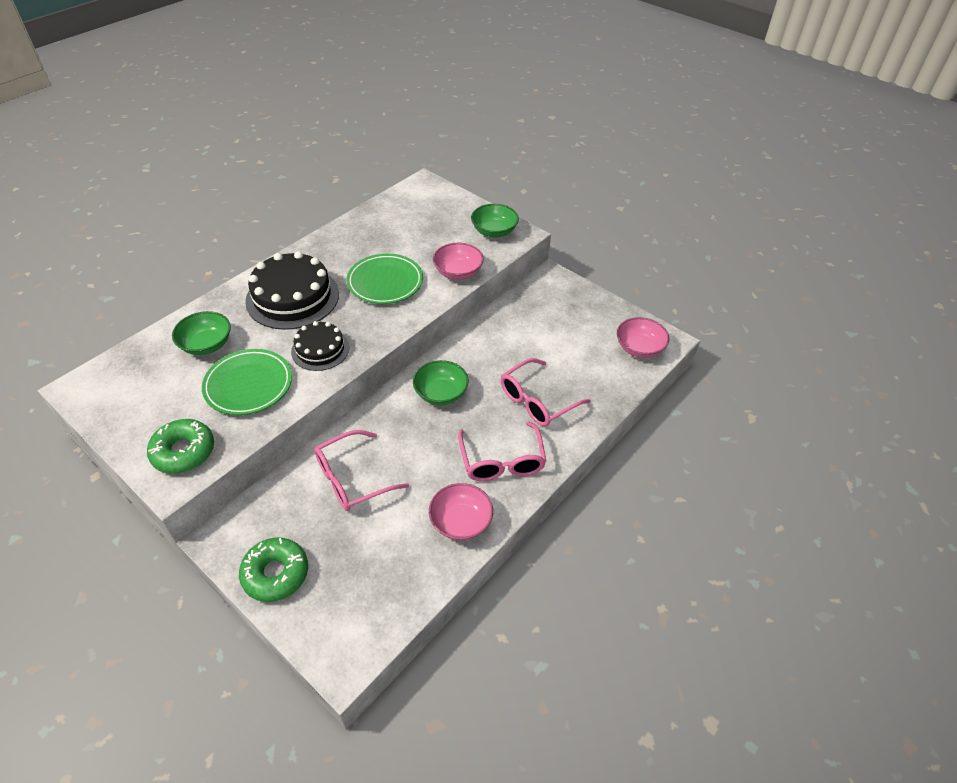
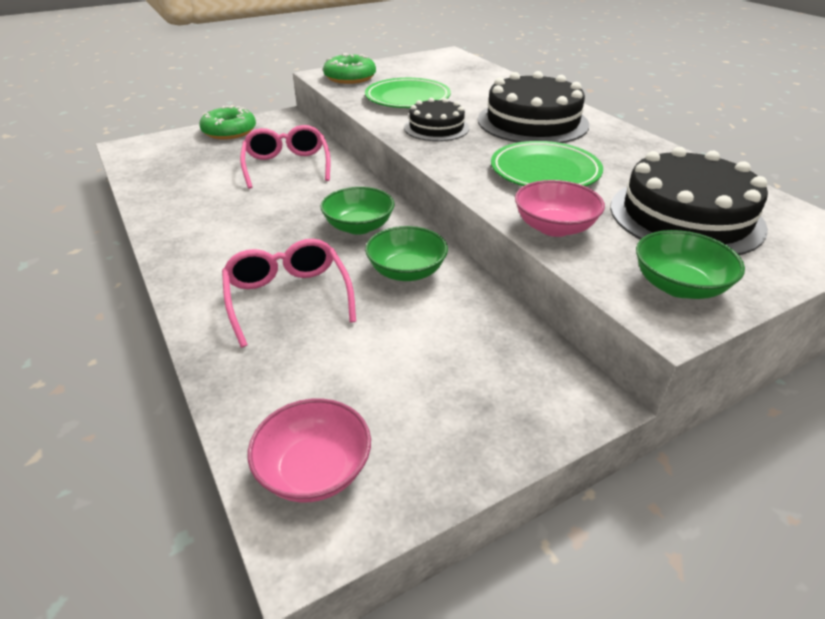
camera: 110 degrees right, 10 degrees down
green bowl [172,311,231,355] -> green bowl moved to [365,226,448,281]
pink bowl [429,483,493,541] -> none
pink glasses [458,421,546,481] -> none
none -> black cake [610,147,768,255]

